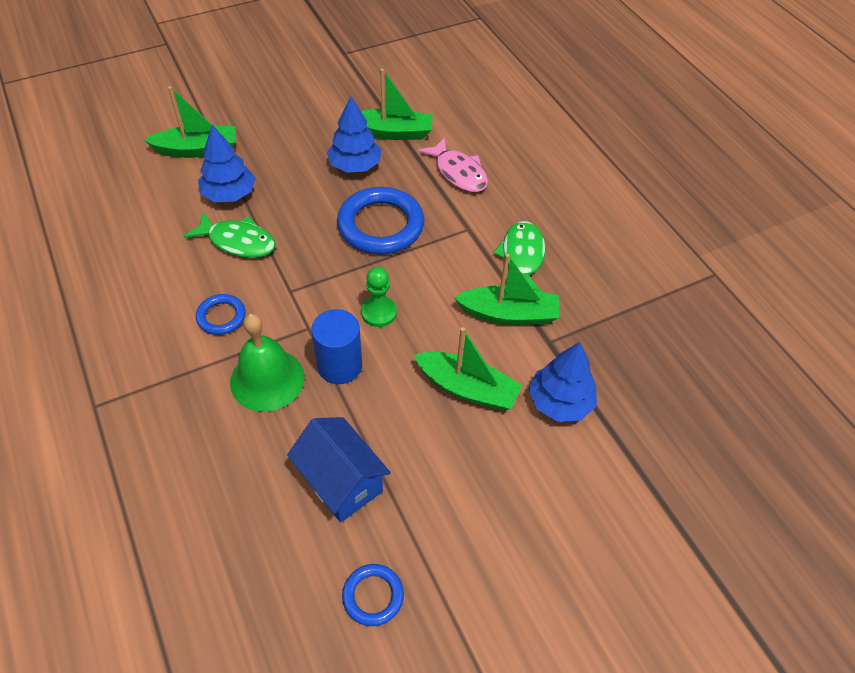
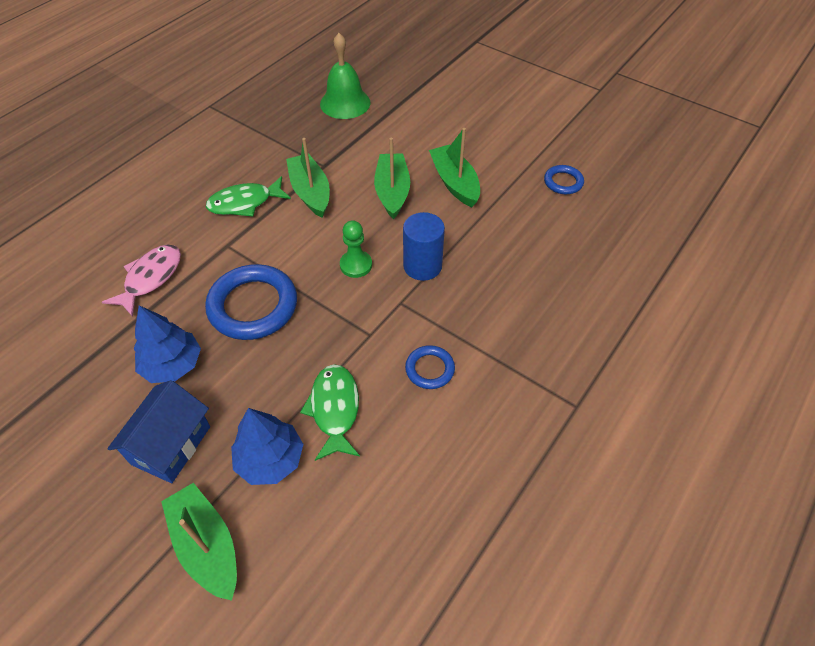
camera: 115 degrees left, 0 degrees up
green bell [230,313,305,412] -> green bell moved to [320,33,370,119]
blue house [287,417,391,523] -> blue house moved to [107,380,210,483]
green boat [361,69,433,140] -> green boat moved to [429,128,480,207]
blue tree [529,342,597,422] -> none

